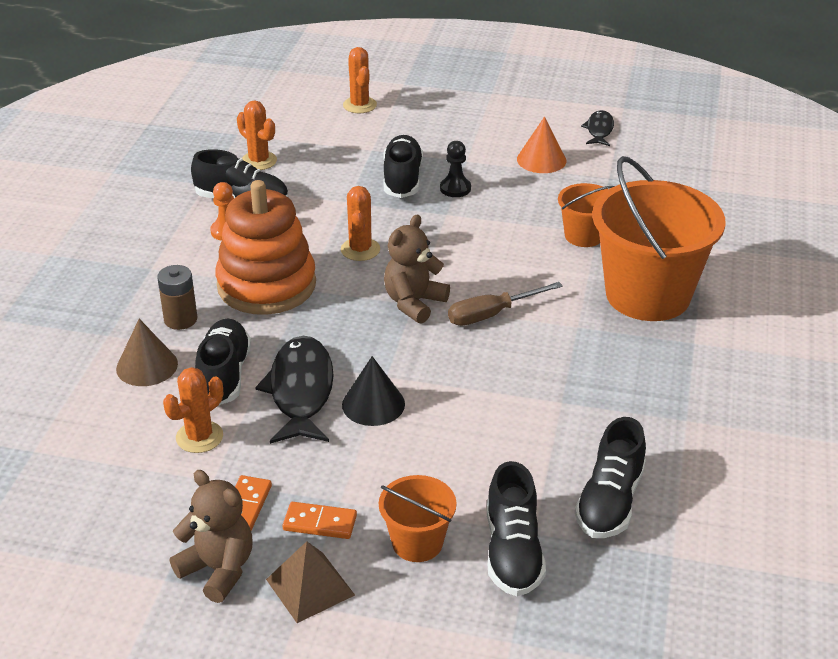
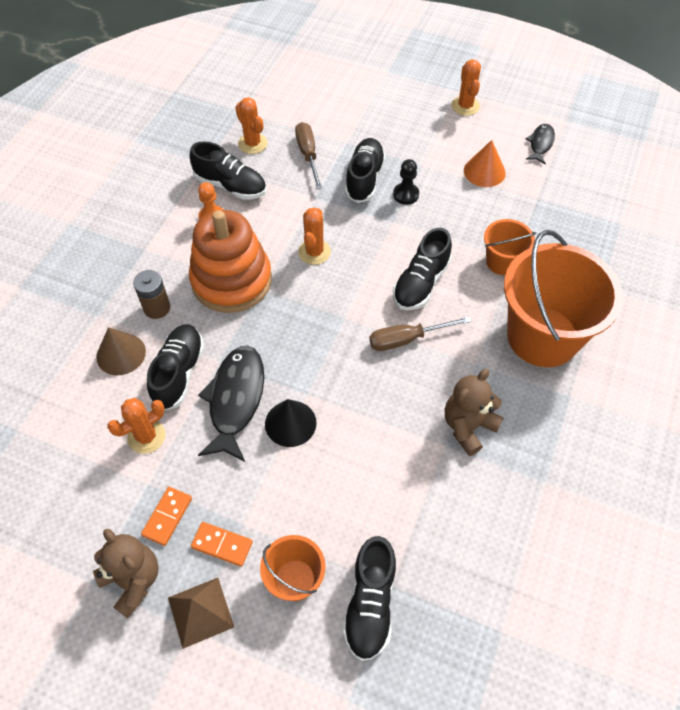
camera: 10 degrees right, 20 degrees up
orange cactus [343,47,377,113] -> orange cactus moved to [451,59,481,116]
brown teddy bear [384,214,450,324] -> brown teddy bear moved to [445,369,504,456]
black shoe [575,417,646,538] -> black shoe moved to [393,228,452,310]
none -> brown screwdriver [295,122,322,190]

